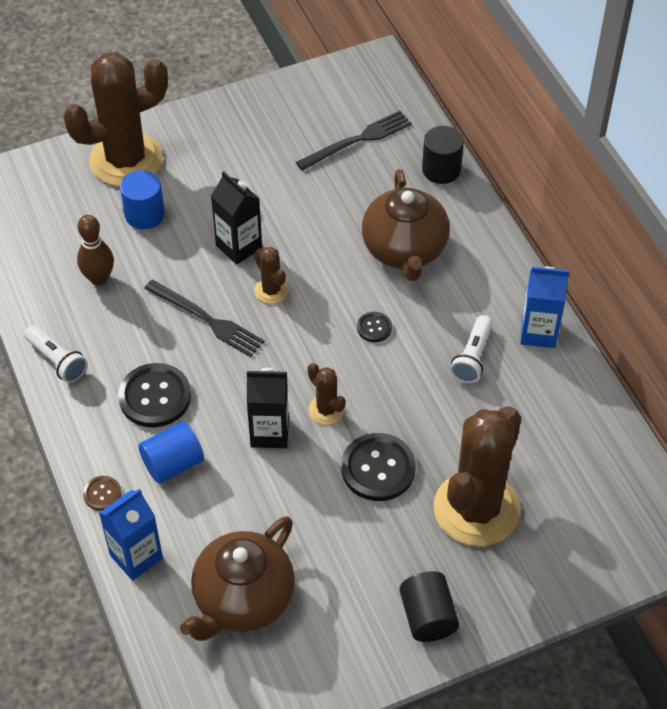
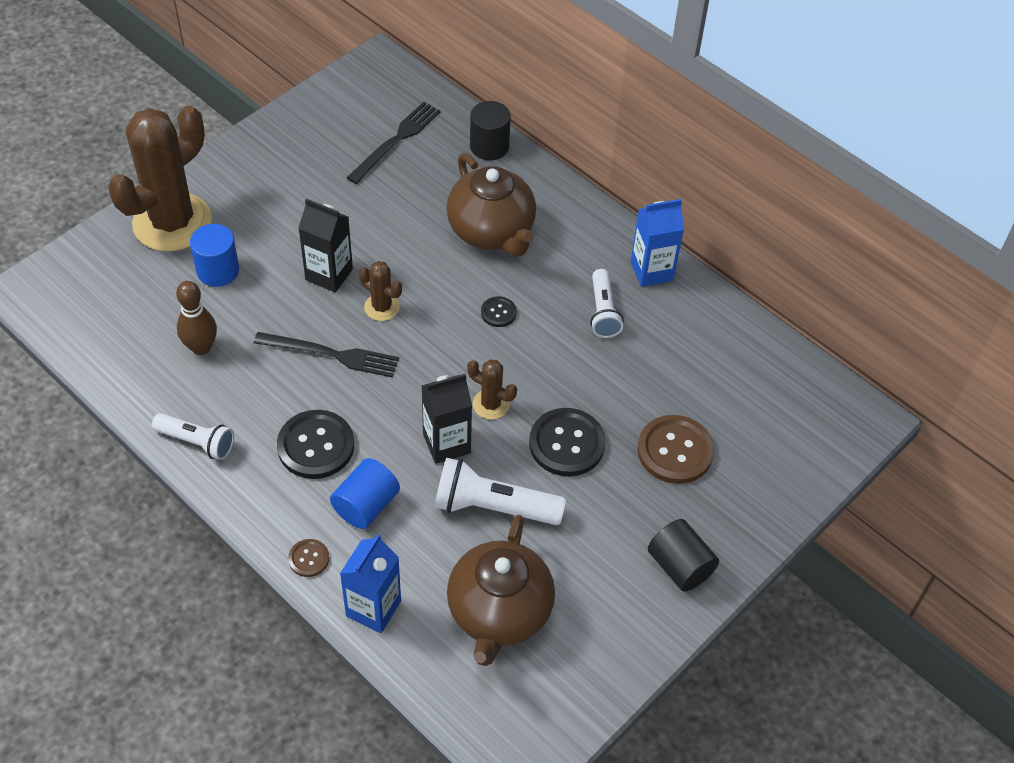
camera: 25 degrees left, 0 degrees up
brown cactus [433,406,521,546] -> brown button [637,415,714,484]
none -> white flashlight [434,458,566,525]

